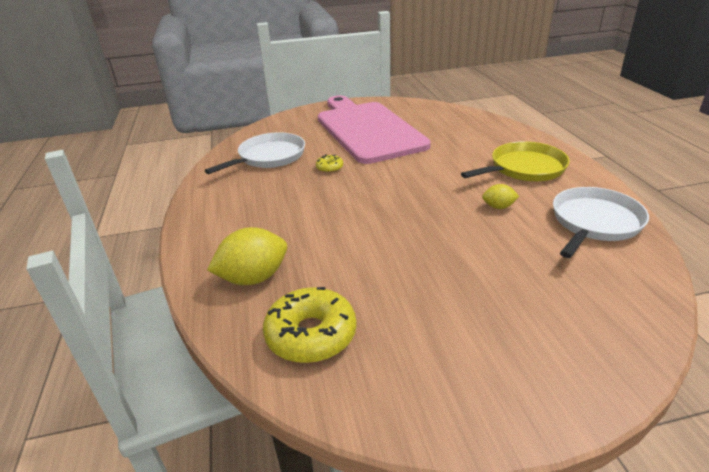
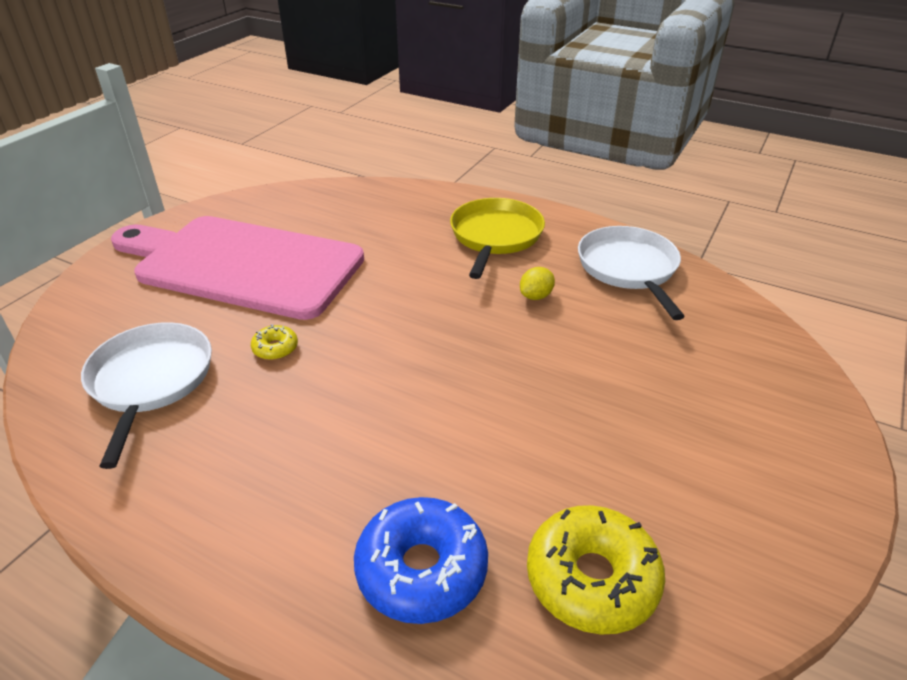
camera: 50 degrees left, 5 degrees up
yellow lemon [207,227,287,285] -> blue donut [354,497,488,624]

